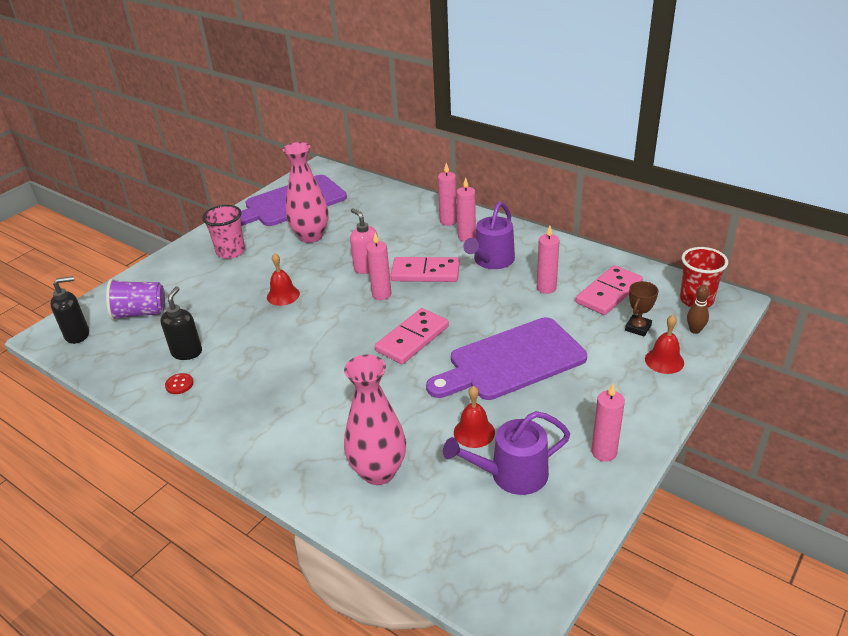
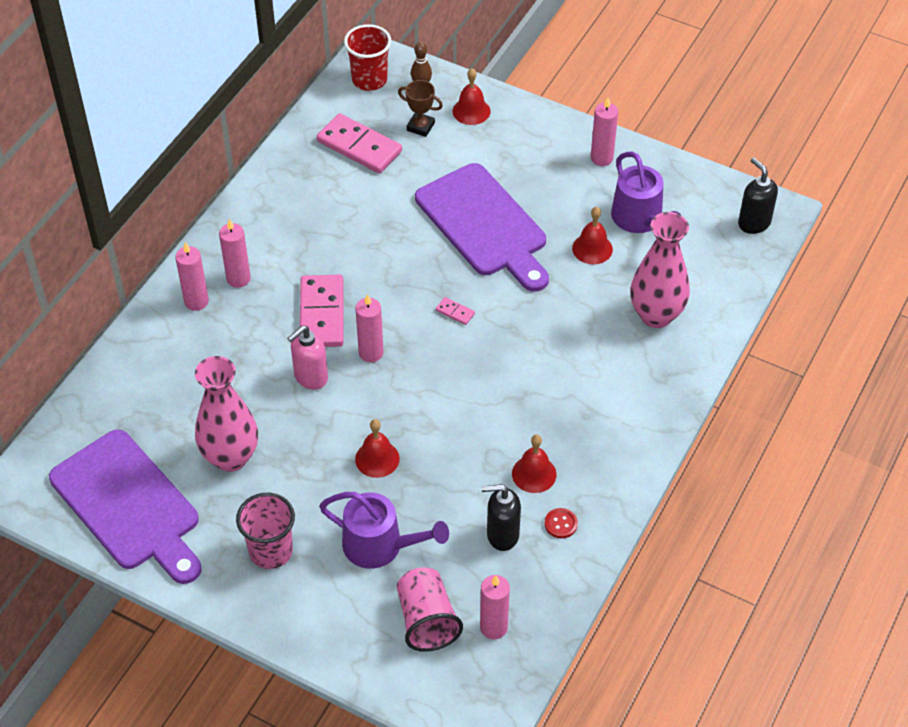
camera: 100 degrees left, 15 degrees up
black soap dispenser [50,276,89,344] -> black soap dispenser moved to [738,158,778,234]
purple cup [106,279,165,321] -> pink cup [397,567,463,652]
pink domino [375,308,449,364] -> pink domino [436,297,475,325], size x0.42
purple watering can [463,202,515,269] -> purple watering can moved to [319,492,449,569]
pink candle [537,226,560,294] -> pink candle moved to [480,575,510,639]
none -> red bell [512,434,557,493]

